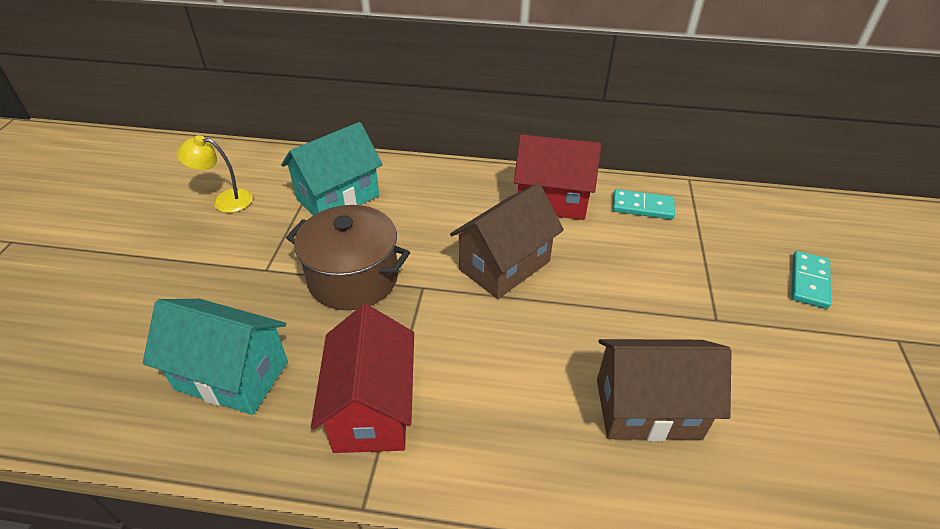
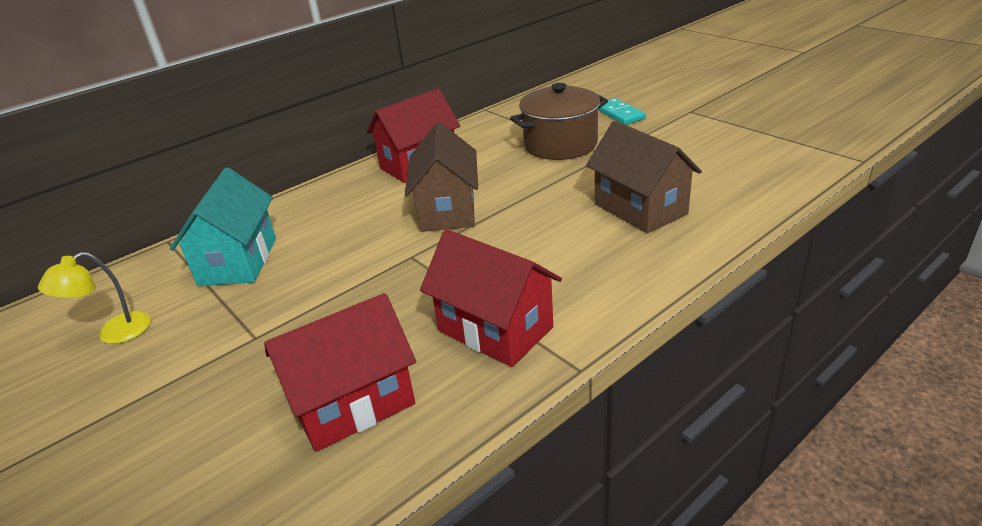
camera: 45 degrees left, 10 degrees down
turquoise house [143,299,288,415] -> red house [264,293,416,452]
brown pot [286,205,410,310] -> brown pot moved to [510,83,608,160]
brown house [597,339,731,441] -> brown house turned 75 degrees counterclockwise [586,121,702,234]
turquoise domino [612,189,675,220] -> none

